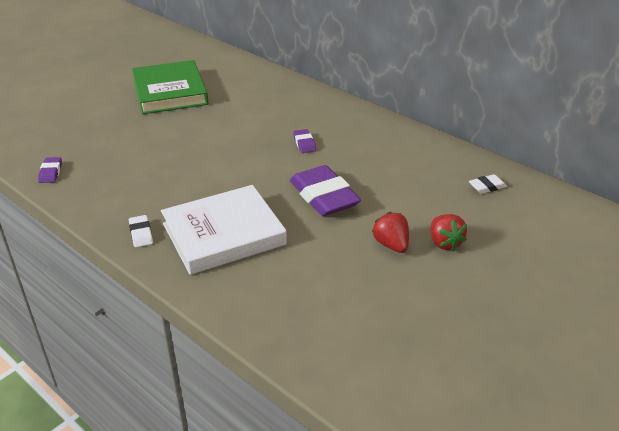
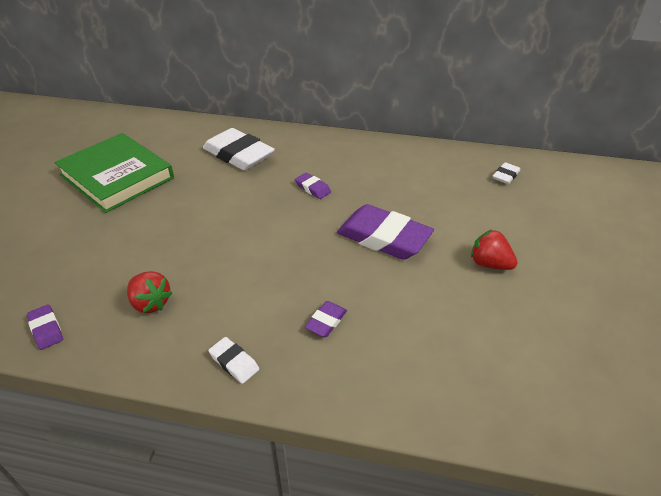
camera: 30 degrees left, 5 degrees up
white book [161,185,287,275] -> purple eraser [305,301,347,337]
red strawberry [431,214,467,251] -> red strawberry moved to [127,271,172,313]
none -> white eraser [203,128,275,171]

